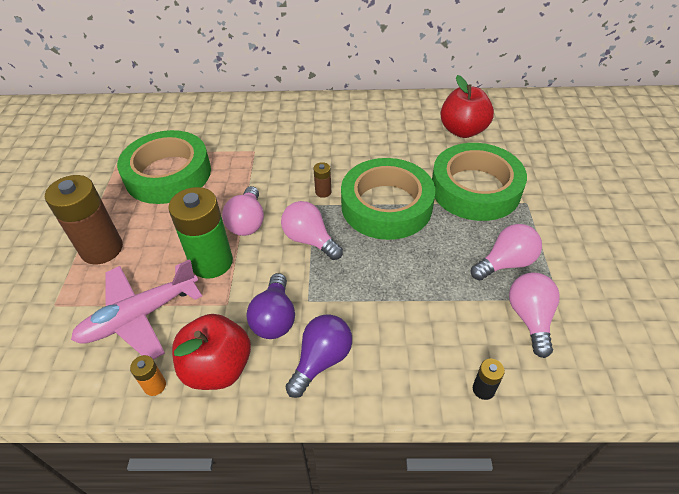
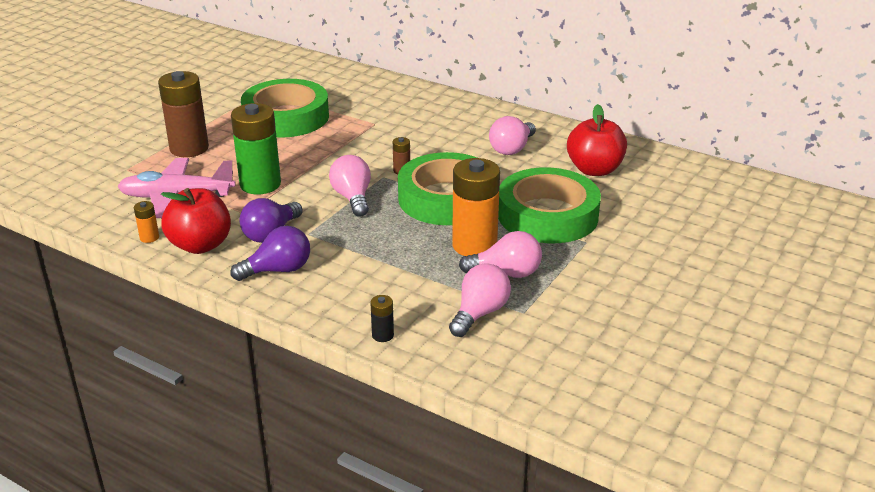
camera: 30 degrees right, 15 degrees down
pink light bulb [222,186,264,236] -> pink light bulb moved to [489,116,536,155]
none -> orange battery [452,158,500,256]

